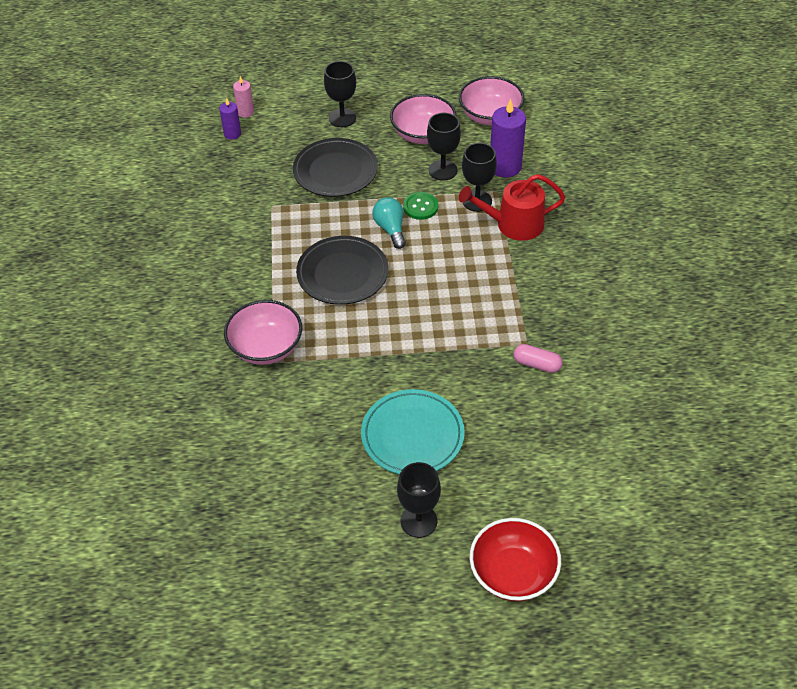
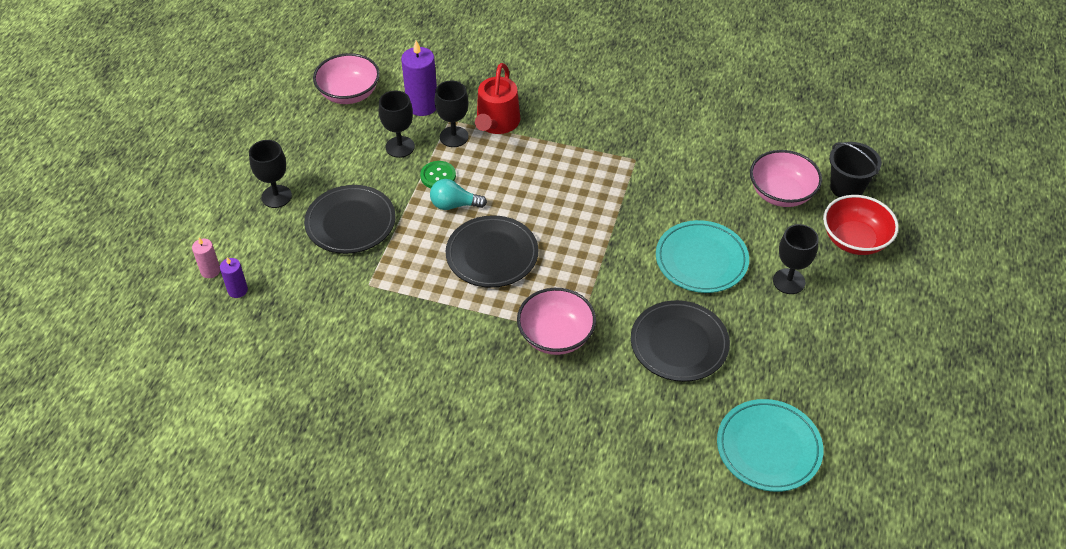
camera: 70 degrees left, 0 degrees up
pink bowl [390,94,457,144] -> pink bowl moved to [750,150,822,207]
pink capsule [513,344,563,373] -> none
none -> black plate [631,300,730,382]
none -> turquoise plate [717,399,823,492]
none -> black bucket [829,142,882,197]

